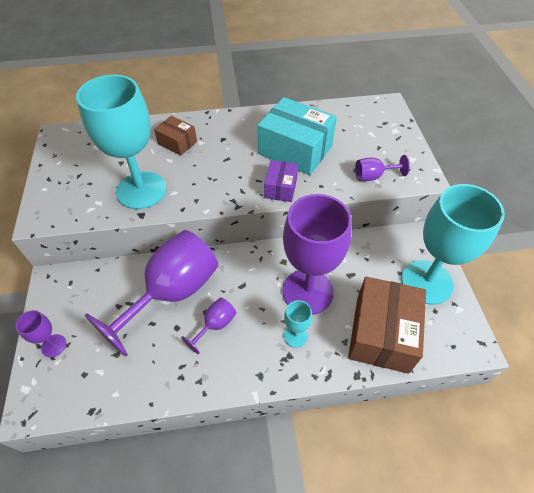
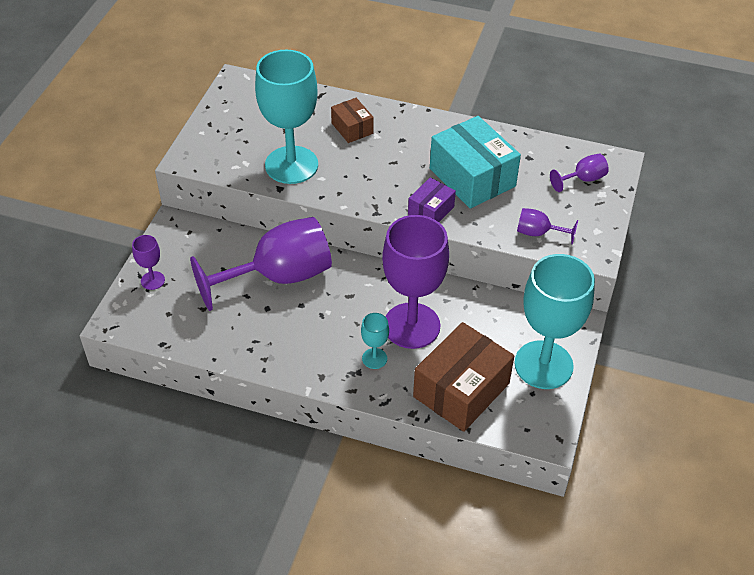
camera: 25 degrees right, 5 degrees down
purple goblet [181,298,236,354] -> purple goblet moved to [550,154,609,192]

